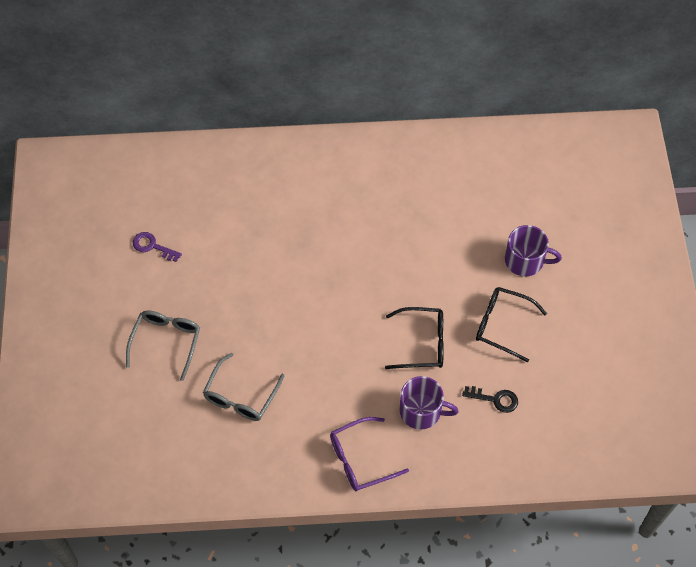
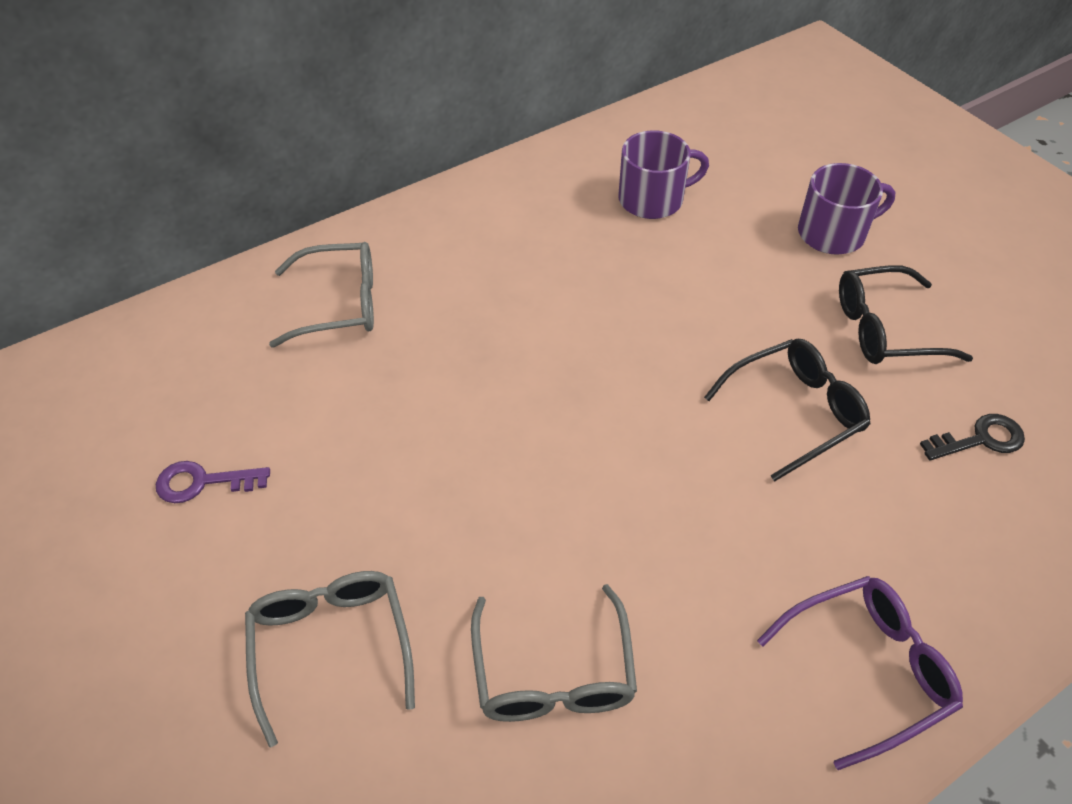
camera: 30 degrees left, 10 degrees down
purple glasses [330,417,409,491] -> purple glasses turned 150 degrees counterclockwise [757,576,963,770]
purple mug [399,376,459,430] -> purple mug moved to [619,130,709,219]
none -> grey glasses [269,242,374,347]

